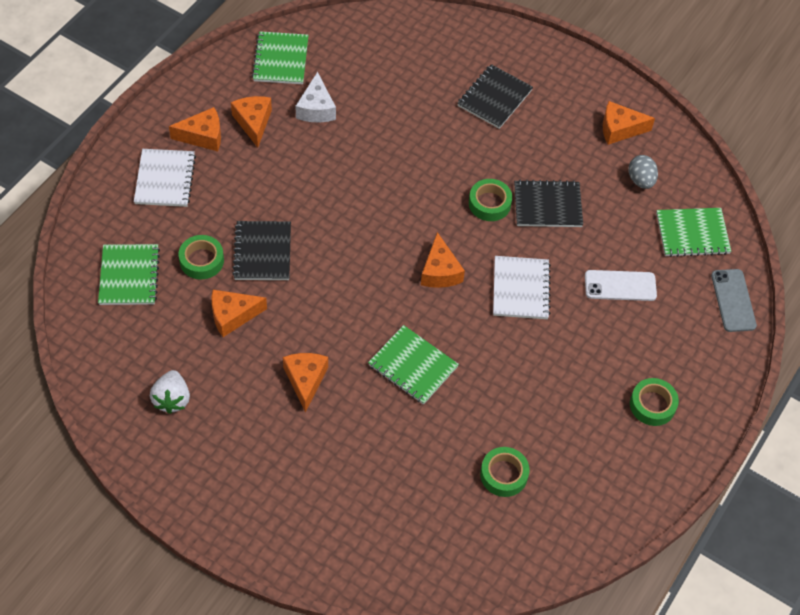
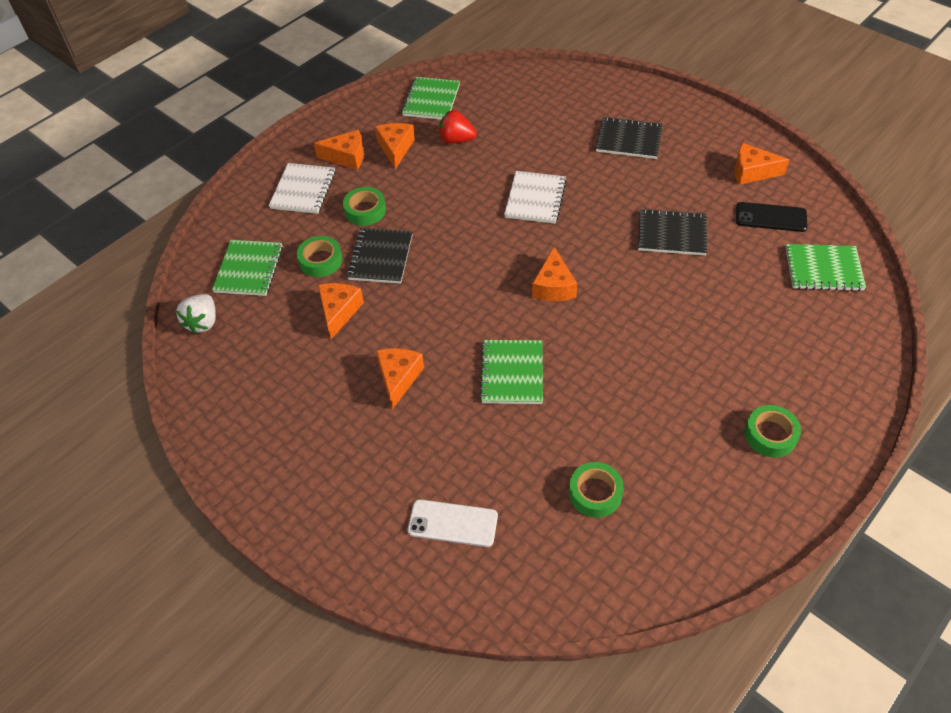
camera: 15 degrees right, 5 degrees down
white strawberry [150,370,190,414] -> white strawberry moved to [176,294,216,334]
orange cheese [212,290,267,337] -> orange cheese turned 105 degrees clockwise [318,283,364,339]
white cheese [295,71,336,122] -> red strawberry [439,110,477,144]
green notebook [368,325,459,405] -> green notebook turned 45 degrees clockwise [479,340,543,404]
black notebook [457,64,533,129] -> black notebook turned 60 degrees clockwise [596,117,663,159]
green tape [469,179,512,221] -> green tape moved to [343,187,386,226]
white notebook [493,256,551,319] -> white notebook moved to [504,171,567,224]
white phone [585,270,657,301] -> white phone moved to [408,499,498,547]
grey egg [628,155,658,189] -> black phone [736,202,808,232]
grey phone [711,269,757,332] -> none

